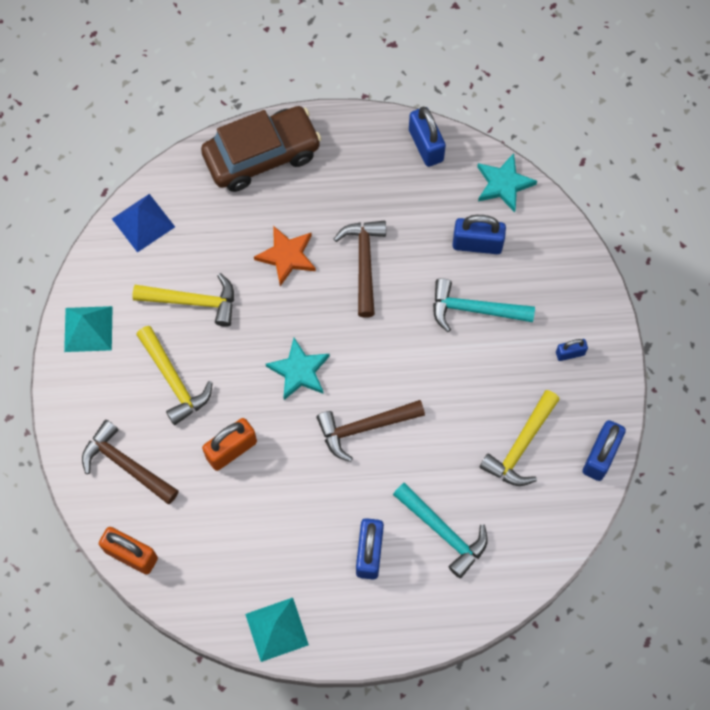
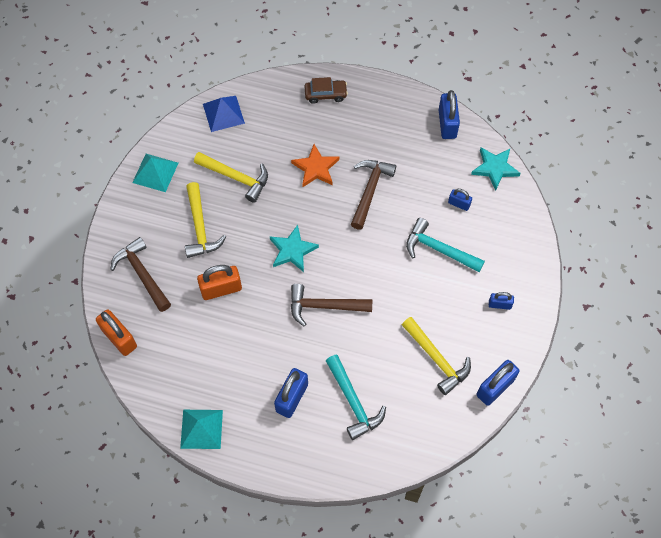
camera: 20 degrees right, 5 degrees down
brown car [201,106,322,192] -> brown car [305,77,348,104], size x0.49
blue padlock [453,215,506,254] -> blue padlock [448,189,472,211], size x0.56
yellow hammer [479,390,560,486] -> yellow hammer turned 90 degrees counterclockwise [402,317,471,395]

